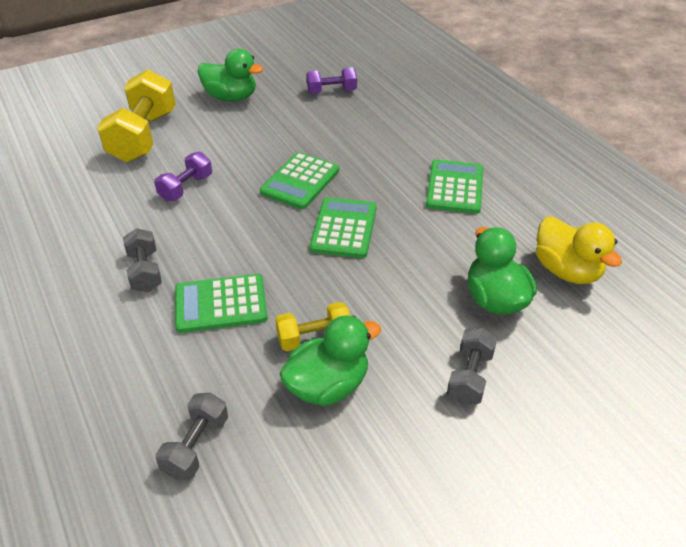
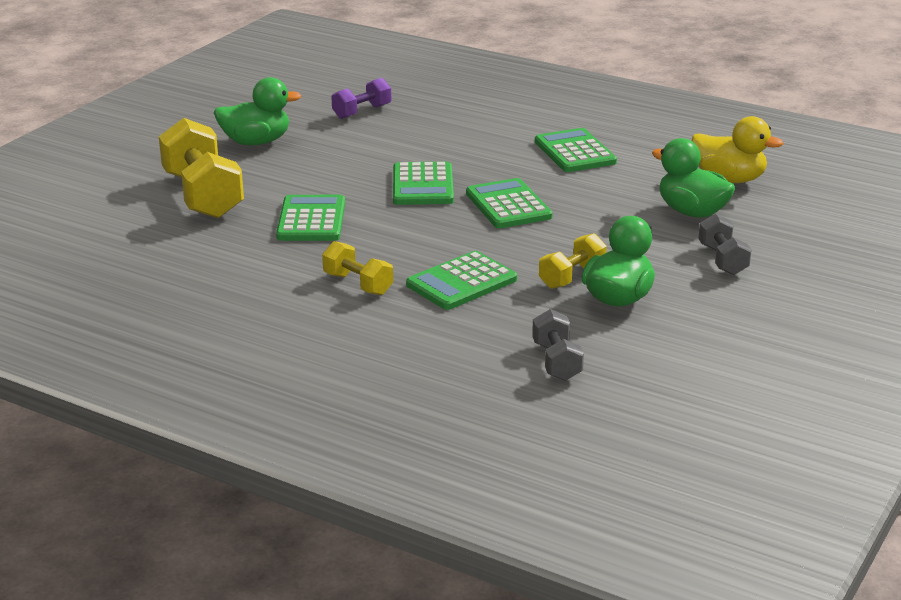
camera: 30 degrees left, 15 degrees down
grey dumbbell [123,228,162,292] -> yellow dumbbell [322,241,393,295]
purple dumbbell [154,152,212,202] -> green calculator [276,195,345,241]

